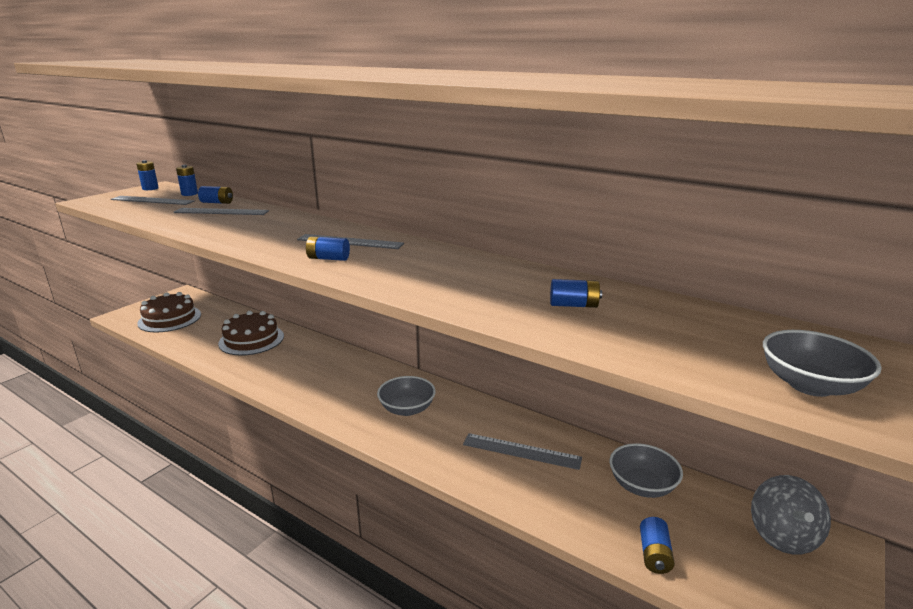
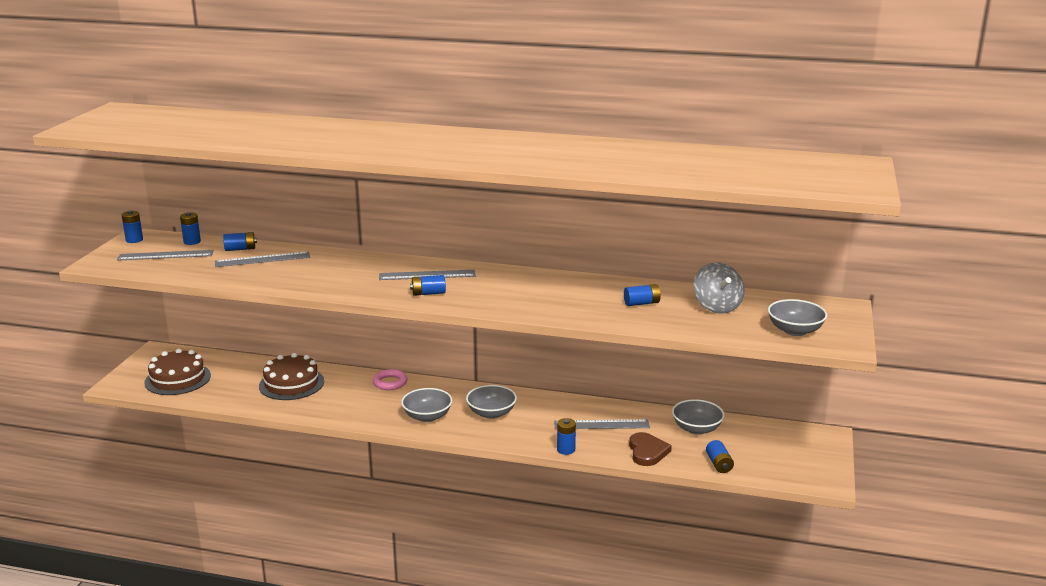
camera: 20 degrees left, 0 degrees up
grey spinning top [751,475,831,554] -> grey spinning top moved to [693,262,745,313]
none -> pink ring [373,369,407,390]
none -> grey bowl [401,388,452,422]
none -> blue battery [557,418,576,455]
none -> brown heart [629,432,672,466]

